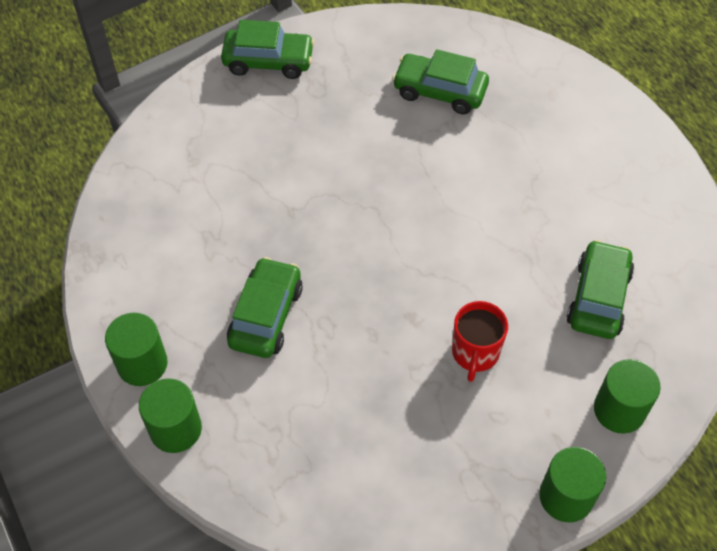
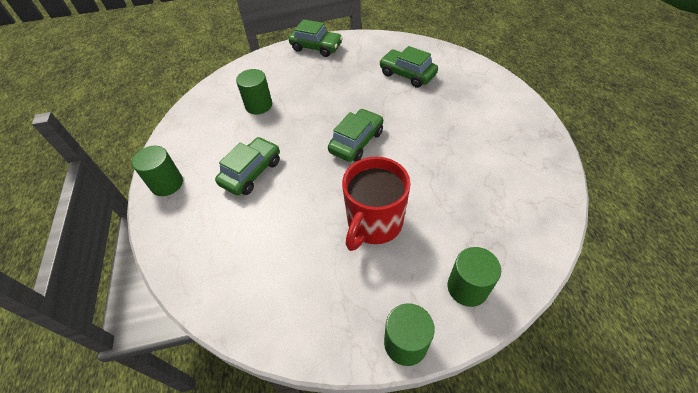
camera: 20 degrees right, 5 degrees down
green cylinder [139,378,202,453] -> green cylinder moved to [236,69,272,115]
red mug [452,301,508,382] -> red mug [342,157,410,251], size x1.62
green car [567,240,634,339] -> green car moved to [328,109,383,162]

